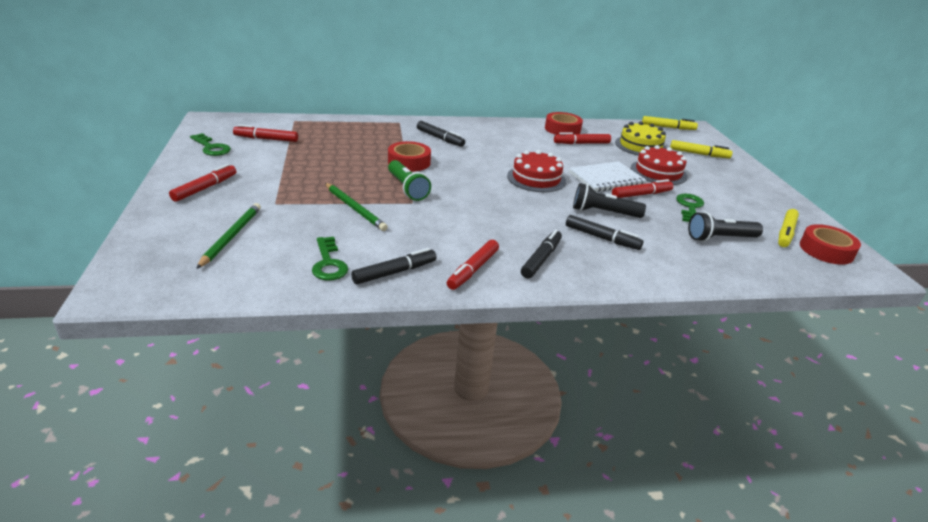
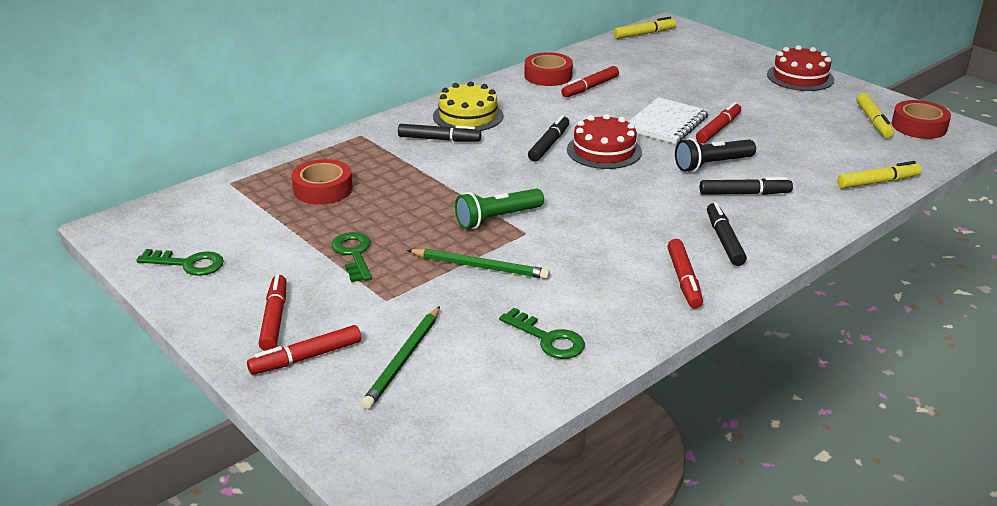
camera: 30 degrees left, 0 degrees up
green pencil [196,203,261,269] -> green pencil turned 135 degrees counterclockwise [361,306,440,409]
red marker [233,124,298,142] -> red marker moved to [247,325,361,375]
black marker [351,248,437,284] -> black marker moved to [528,115,570,162]
red tape [388,141,431,172] -> red tape moved to [292,159,353,205]
green flashlight [388,160,431,201] -> green flashlight turned 120 degrees clockwise [455,188,544,229]
yellow cake [615,122,667,156] -> yellow cake moved to [433,81,503,131]
red cake [631,145,687,185] -> red cake moved to [767,45,834,91]
yellow marker [670,140,732,158] -> yellow marker moved to [837,161,922,189]
green key [676,193,704,222] -> green key moved to [331,232,372,282]
black flashlight [688,212,763,242] -> none

